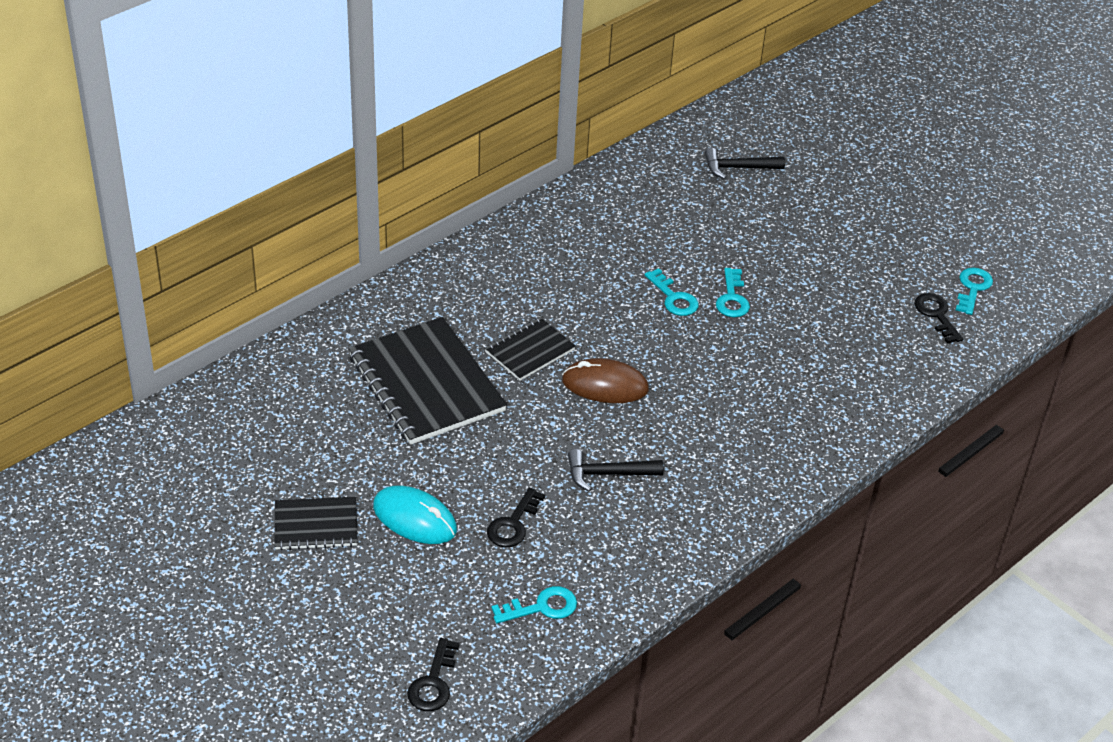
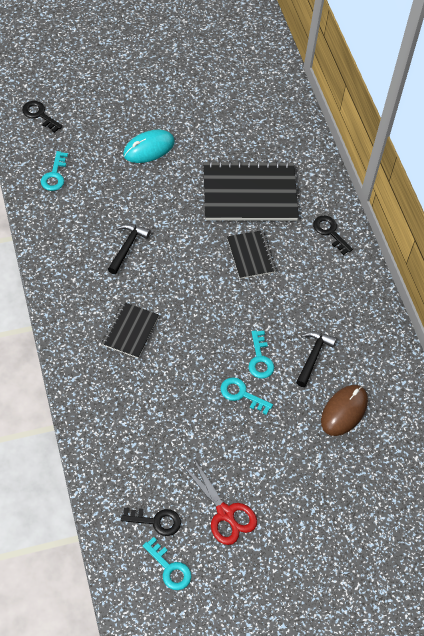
camera: 115 degrees right, 15 degrees up
black notebook [275,497,358,550] -> black notebook moved to [102,302,159,358]
black key [487,488,545,547] -> black key moved to [313,215,353,255]
brown mouse [562,358,649,403] -> brown mouse moved to [321,385,368,436]
turquoise key [645,268,698,316] -> turquoise key turned 90 degrees counterclockwise [249,330,274,379]
black hammer [705,148,785,179] -> black hammer moved to [296,331,337,387]
none -> red scissors [182,458,257,545]

